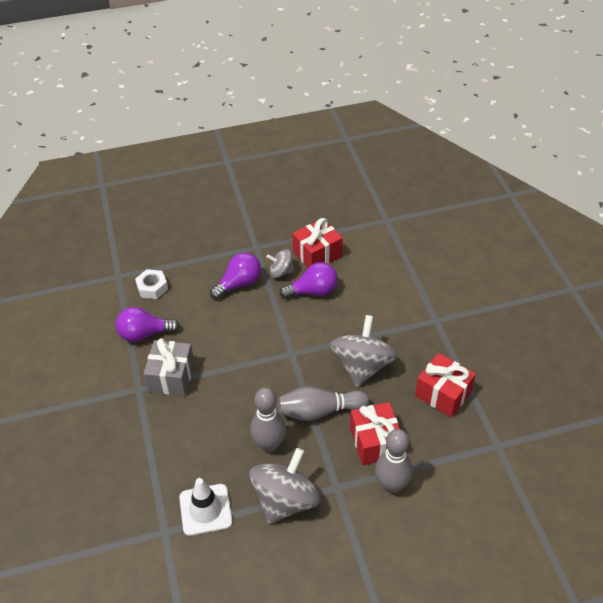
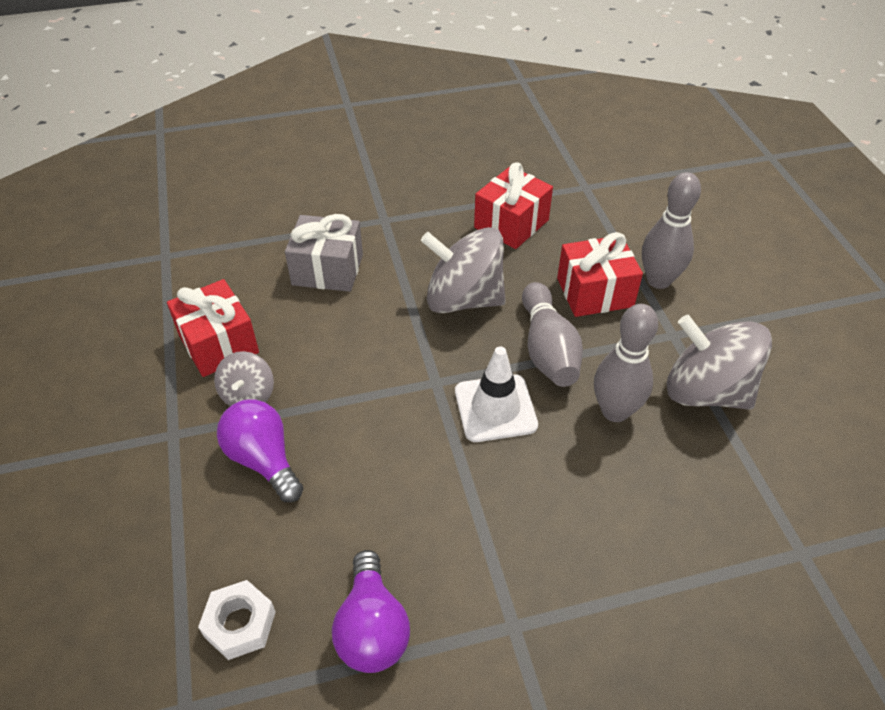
camera: 90 degrees left, 0 degrees up
grey gift [143,338,194,396] -> grey gift moved to [285,214,363,292]
white traffic cone [179,478,232,536] -> white traffic cone moved to [455,346,538,442]
purple light bulb [279,262,338,299] -> none

